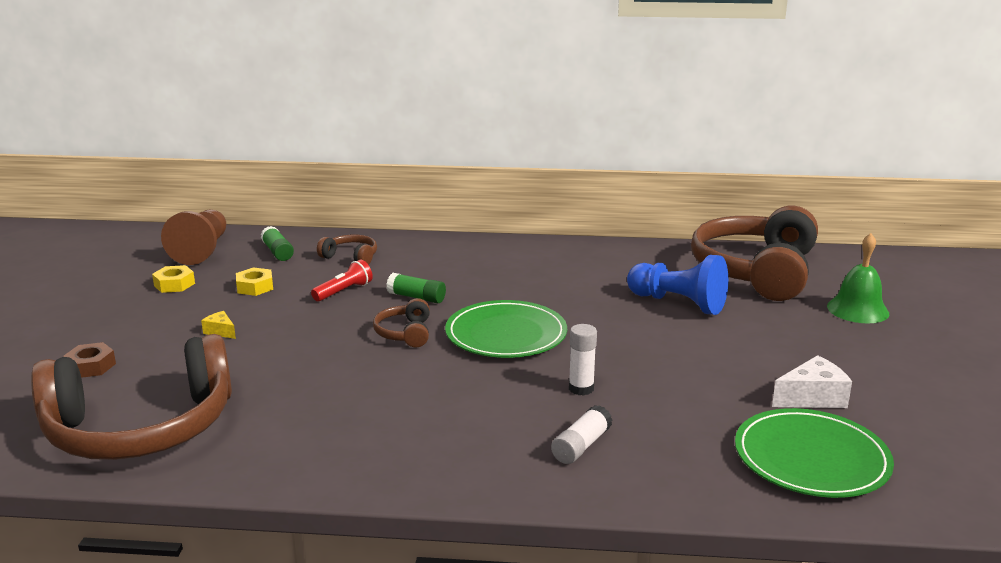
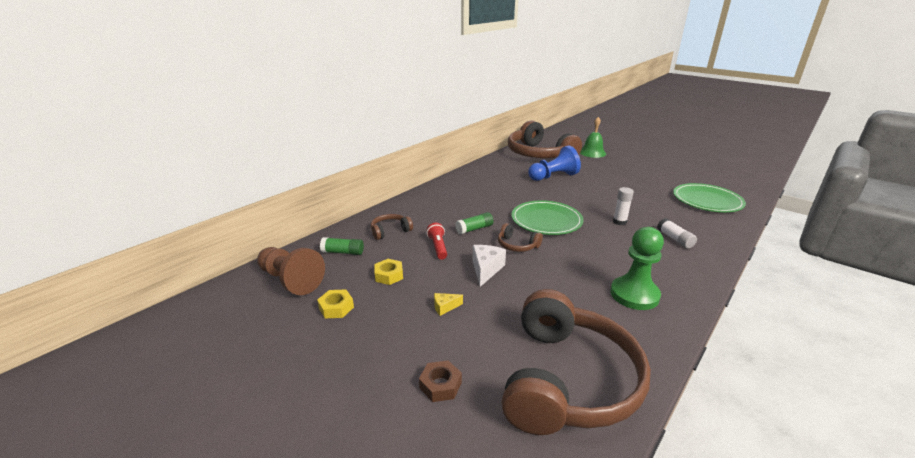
camera: 55 degrees left, 5 degrees up
white cheese [772,355,852,408] -> white cheese moved to [473,245,506,287]
none -> green pawn [610,227,664,310]

